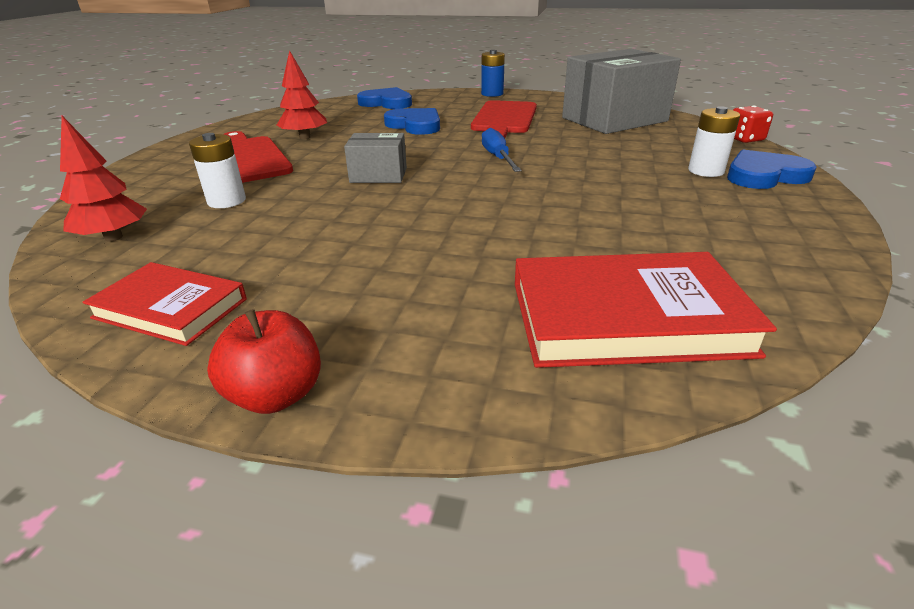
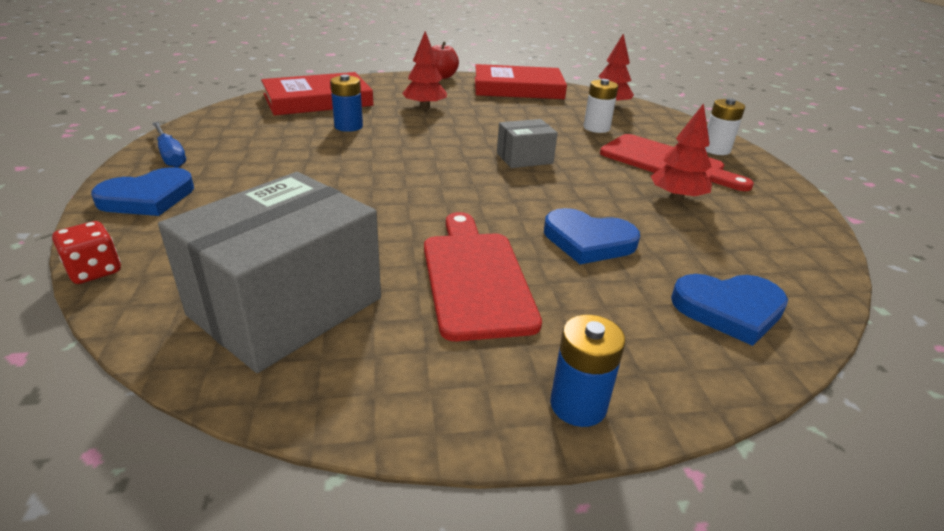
camera: 155 degrees right, 0 degrees up
red book [82,262,247,346] -> red book [475,64,567,99], size x1.61
blue screwdriver [482,128,522,172] -> blue screwdriver moved to [152,122,186,168]
white battery [688,106,740,177] -> white battery moved to [705,98,745,155]
none -> blue battery [330,75,363,132]
none -> red tree [402,31,447,109]

